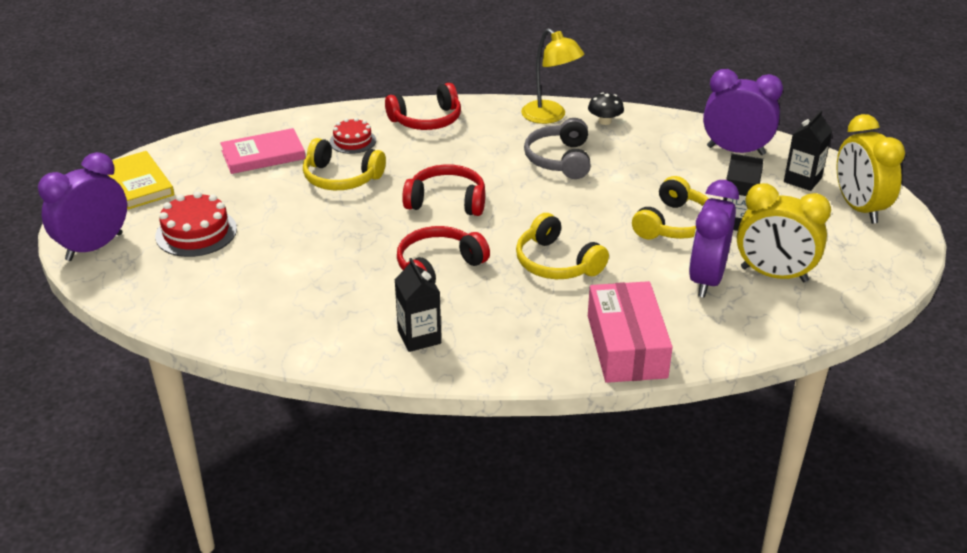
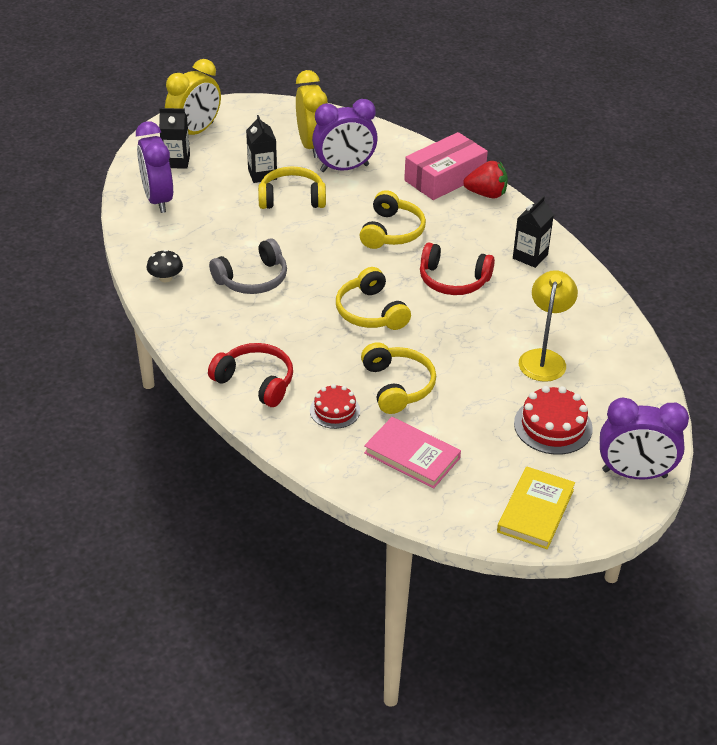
camera: 125 degrees left, 5 degrees up
red headphones [402,164,485,216] -> yellow headphones [336,267,411,330]
yellow lamp [521,28,584,124] -> yellow lamp moved to [519,270,578,382]
none -> red strawberry [463,161,508,199]

